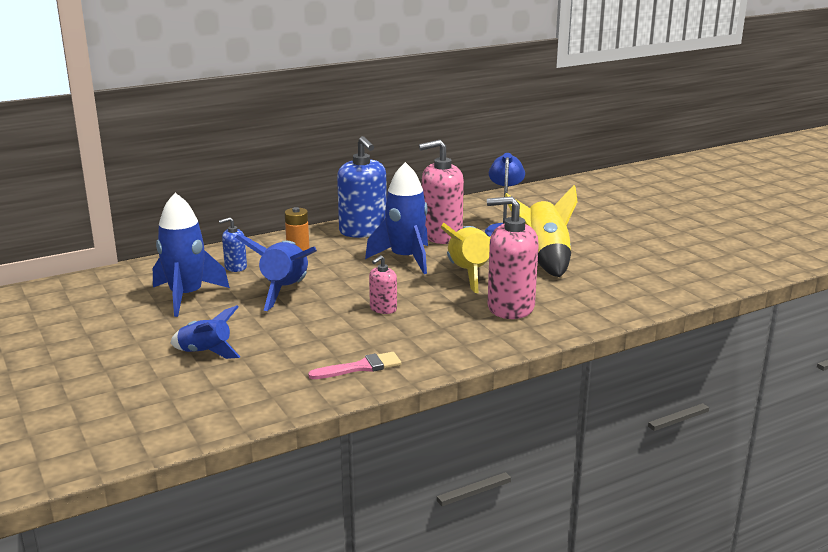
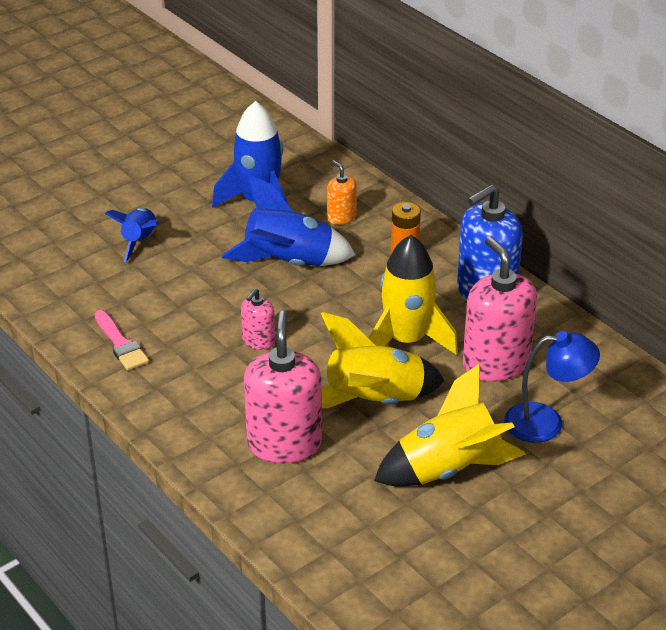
camera: 80 degrees right, 15 degrees up
blue soap dispenser [219,217,247,272] -> orange soap dispenser [327,160,357,225]
blue rocket [365,162,428,274] -> yellow rocket [368,235,458,355]
pink soap dispenser [369,255,397,314] -> pink soap dispenser turned 90 degrees counterclockwise [241,288,275,350]

